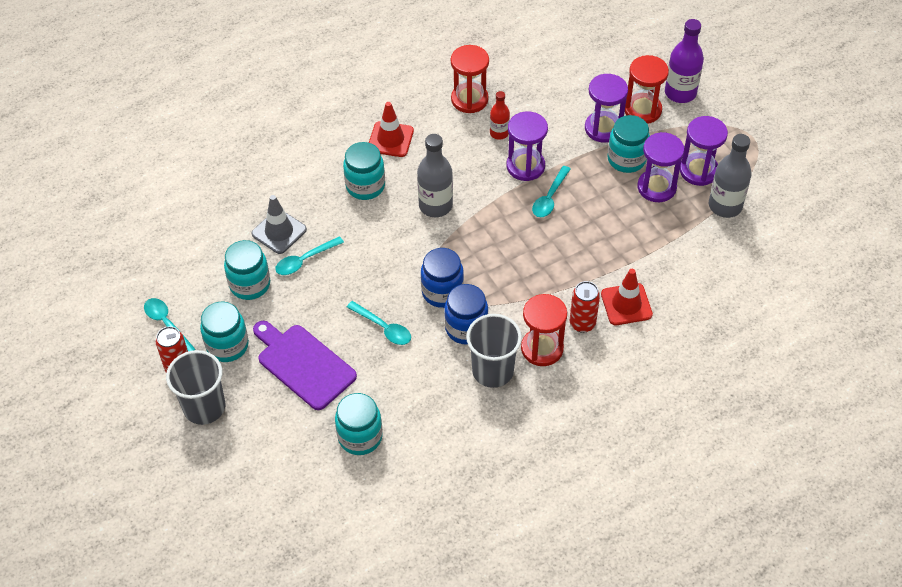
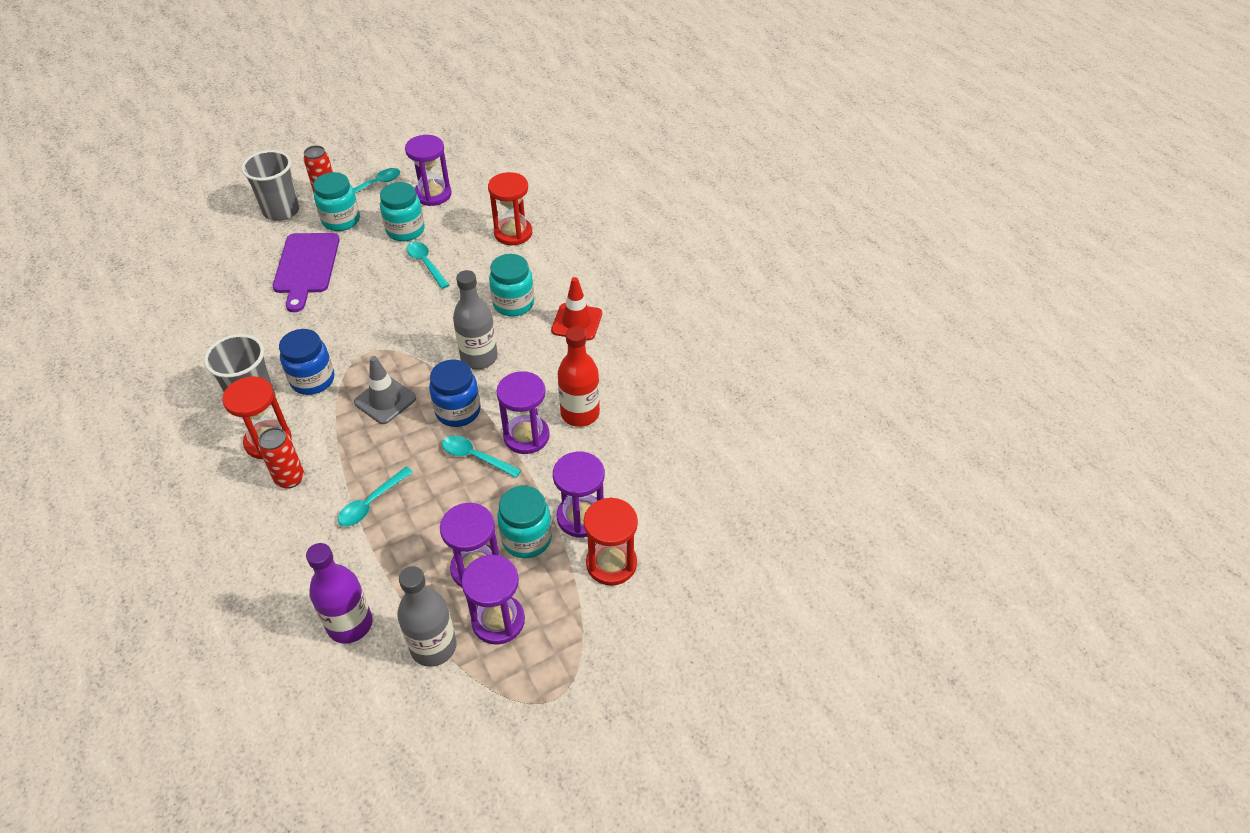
camera: 90 degrees right, 5 degrees down
grey traffic cone [252,195,307,254] -> grey traffic cone moved to [354,356,416,424]
purple cutting board [253,321,357,410] -> purple cutting board turned 135 degrees clockwise [273,233,340,312]
turquoise jar [335,393,383,455] -> none
turquoise spoon [347,301,411,345] -> turquoise spoon moved to [338,467,413,526]
blue jar [421,248,464,308] -> blue jar moved to [429,360,481,427]
red hourglass [451,45,489,113] -> red hourglass moved to [488,172,532,245]
red bottle [490,91,510,140] -> red bottle [558,327,600,427], size x1.70
red traffic cone [601,269,653,325] -> none
purple bottle [665,19,704,103] -> purple bottle moved to [306,543,373,643]
none -> purple hourglass [405,135,452,206]

